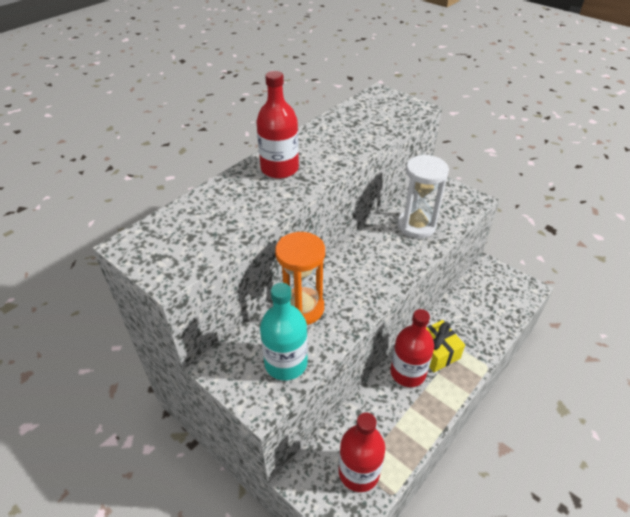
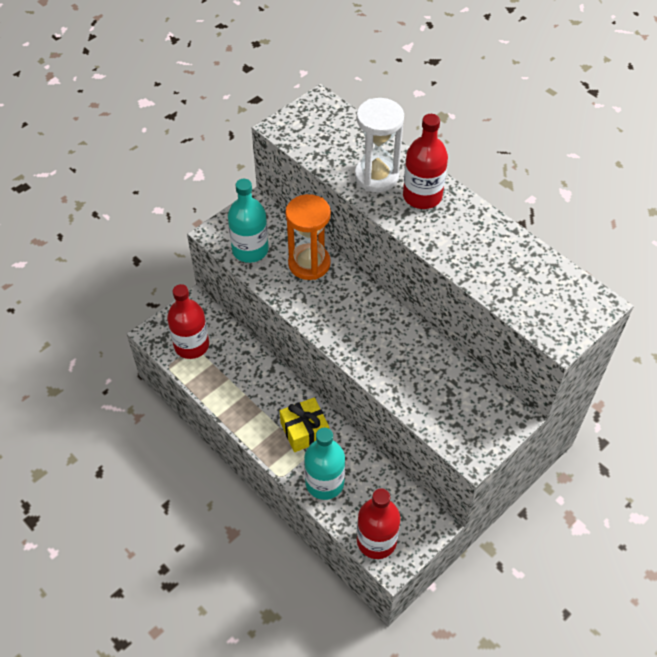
camera: 95 degrees right, 10 degrees up
red bottle [390,309,434,387] -> red bottle moved to [357,488,400,559]
white hourglass [398,154,449,238] -> white hourglass moved to [355,98,404,192]
none -> turquoise bottle [304,428,345,500]

